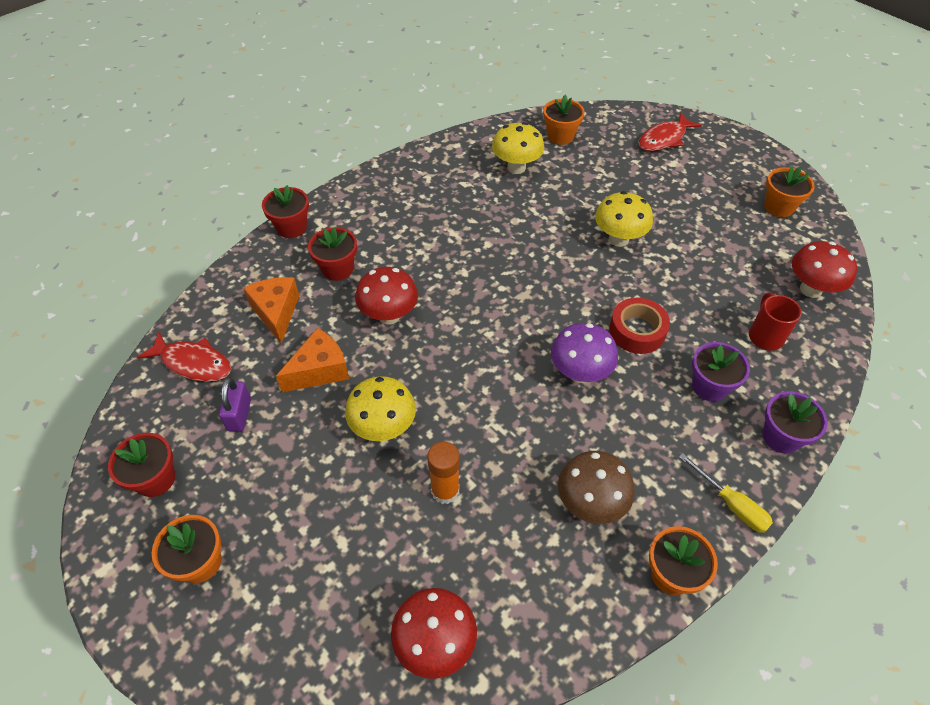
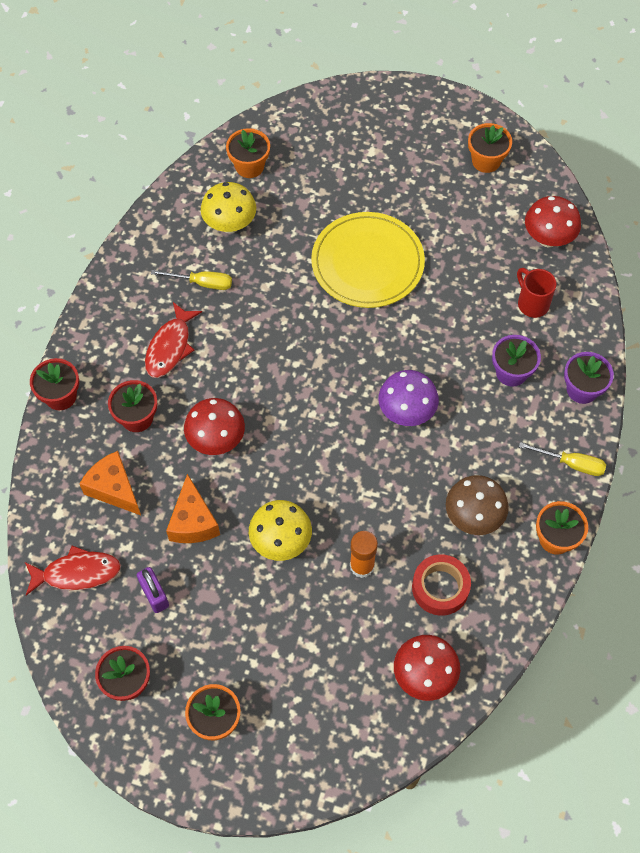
camera: 30 degrees left, 10 degrees up
orange cheese [276,328,349,392] -> orange cheese turned 150 degrees clockwise [166,474,220,543]
yellow mushroom [595,191,653,247] -> yellow plate [311,212,425,308]
red tape [609,298,670,354] -> red tape moved to [412,554,471,616]
red fish [639,113,702,151] -> red fish moved to [145,302,202,378]
none -> yellow screwdriver [151,270,232,290]

